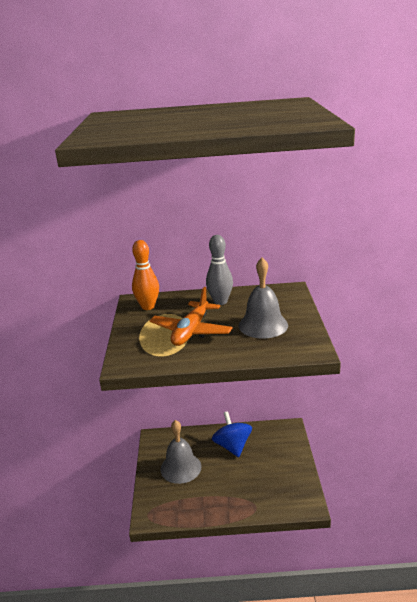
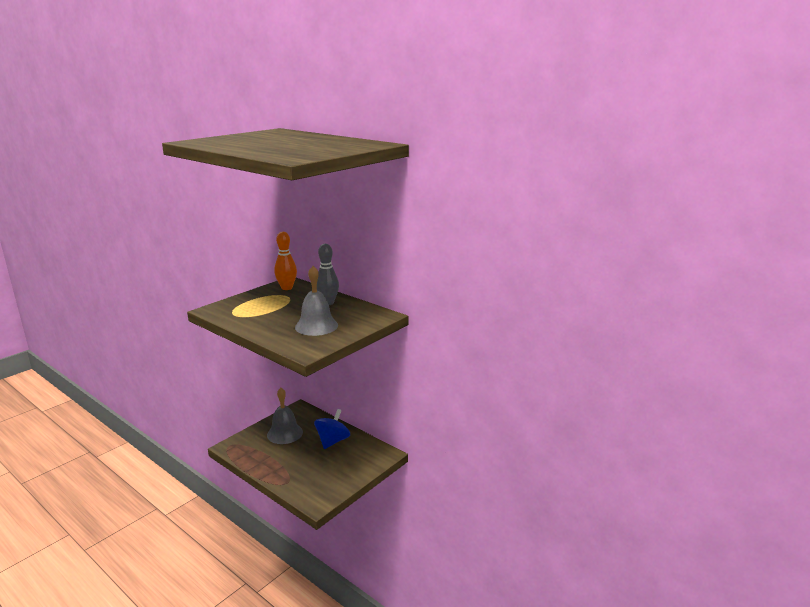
camera: 40 degrees right, 5 degrees down
orange plane [150,287,233,346] -> none

